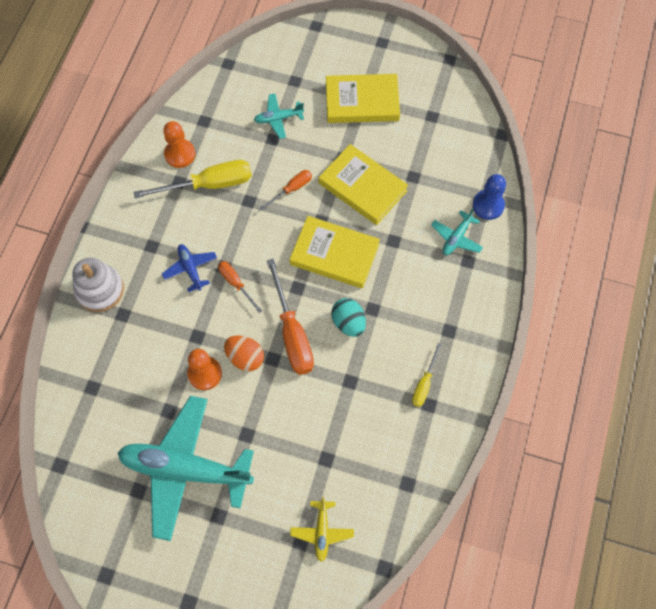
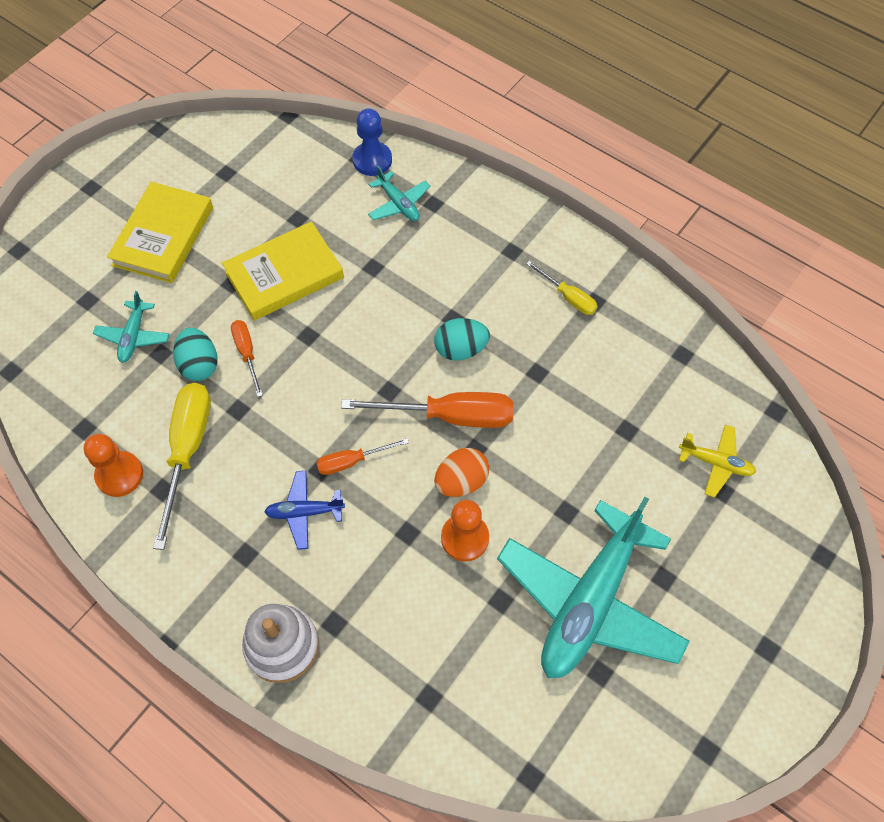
camera: 70 degrees left, 5 degrees down
yellow book [290,216,380,289] -> none
none -> turquoise egg [173,328,218,381]

